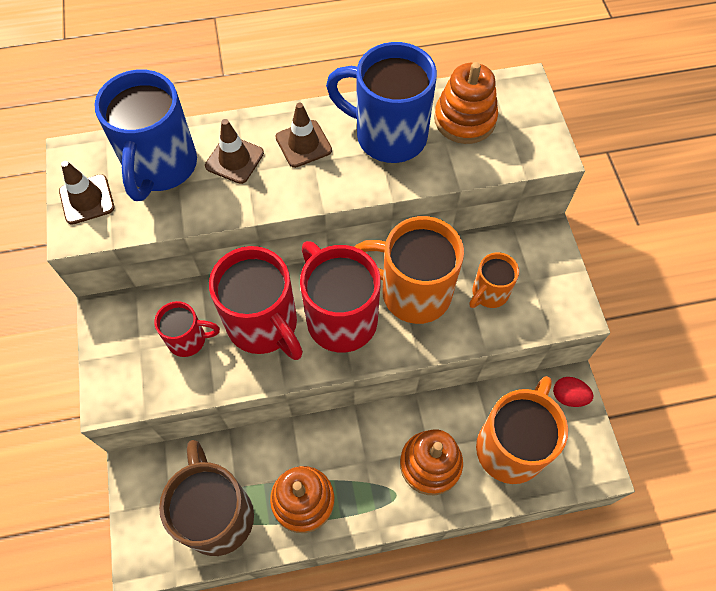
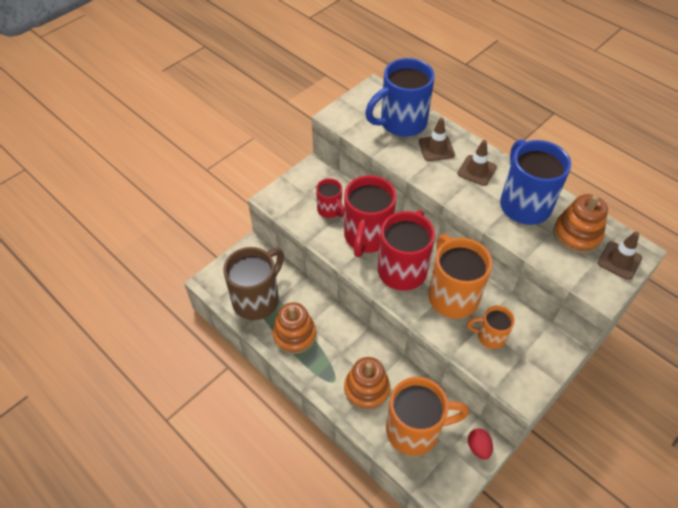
camera: 55 degrees right, 10 degrees down
brown traffic cone [59,161,115,225] -> brown traffic cone moved to [598,232,642,280]

